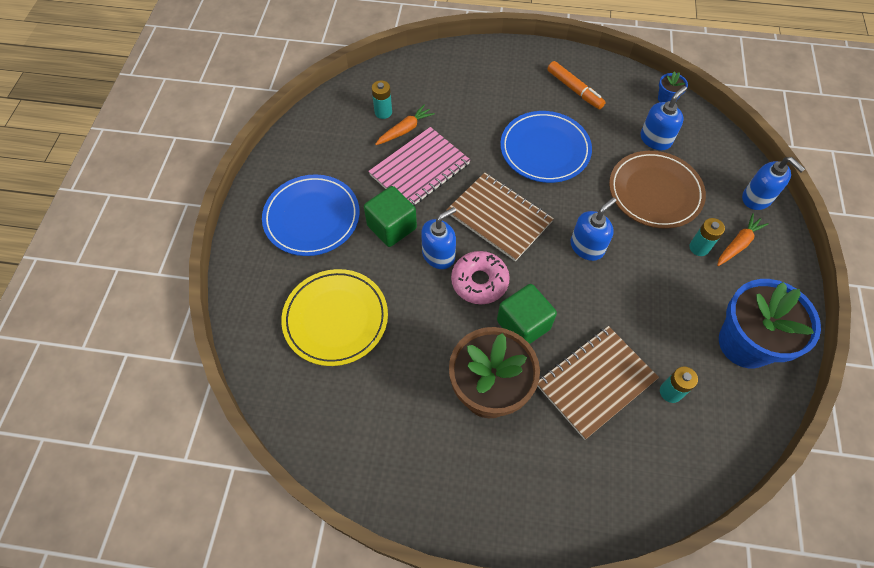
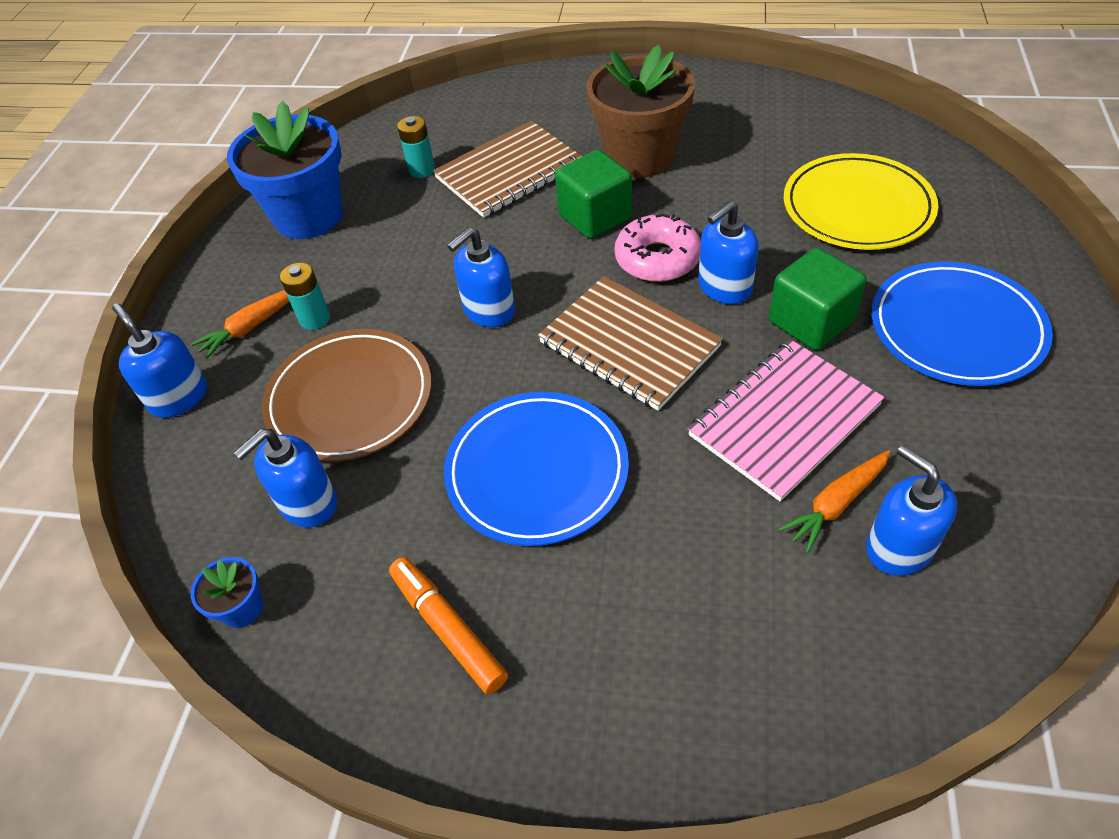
camera: 175 degrees left, 10 degrees down
turquoise battery [372,80,392,119] -> blue soap dispenser [866,445,957,576]

